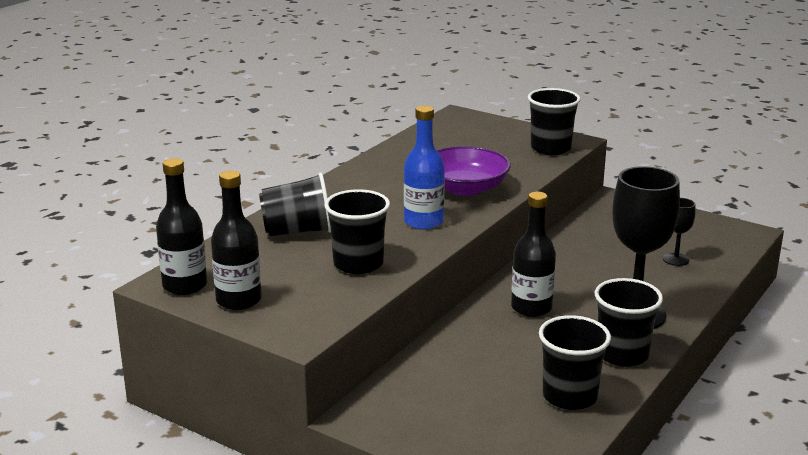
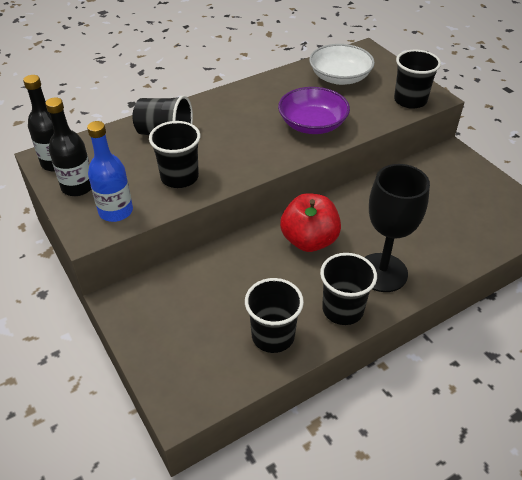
camera: 25 degrees right, 20 degrees up
blue bottle [404,105,445,229] -> blue bottle moved to [87,121,133,222]
black bottle [511,192,556,317] -> red apple [280,193,341,252]
black goblet [663,198,696,266] -> none
none -> white bowl [309,44,375,85]

